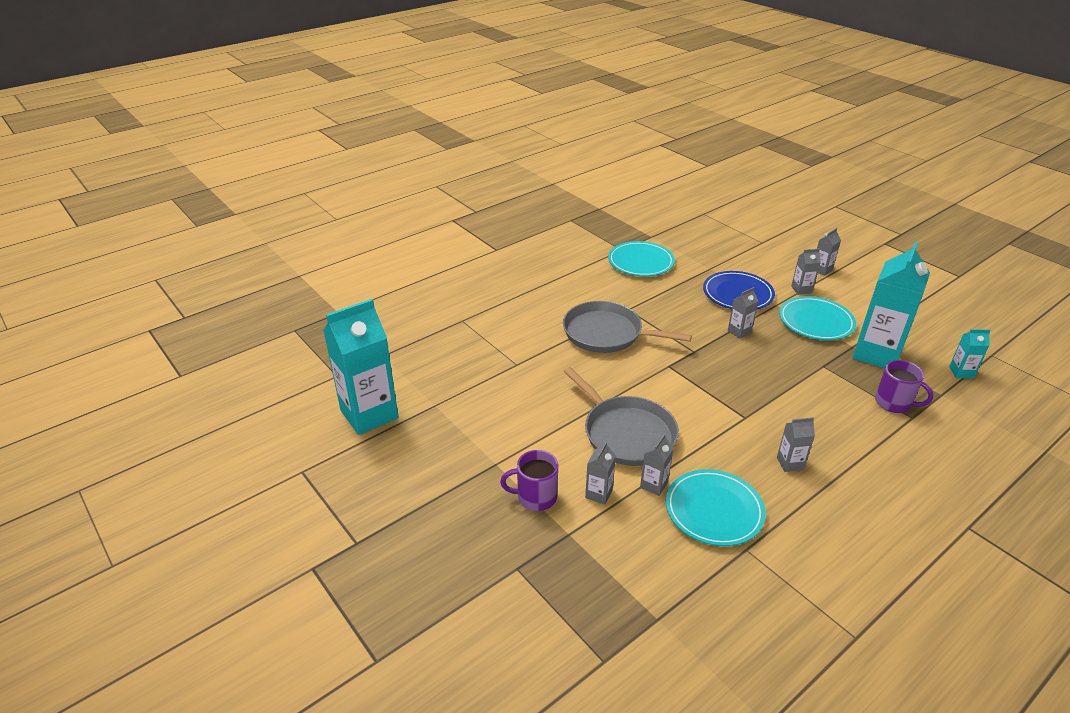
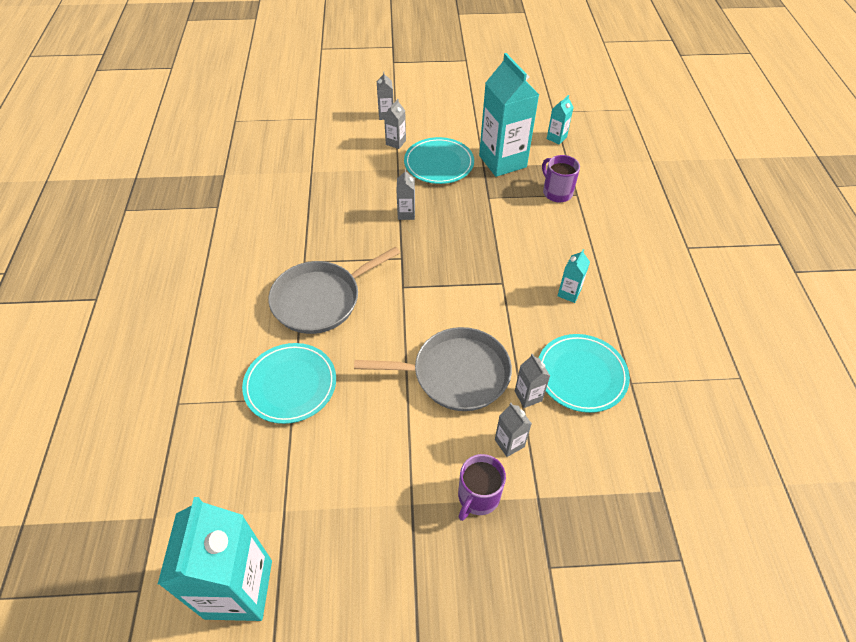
camera: 55 degrees left, 15 degrees up
turquoise plate [608,241,675,276] -> turquoise plate moved to [242,343,336,424]
blue plate [703,271,775,310] -> none
grey carton [777,417,815,472] -> turquoise carton [557,249,590,303]
purple mug [875,360,934,413] -> purple mug turned 105 degrees counterclockwise [542,155,580,202]

